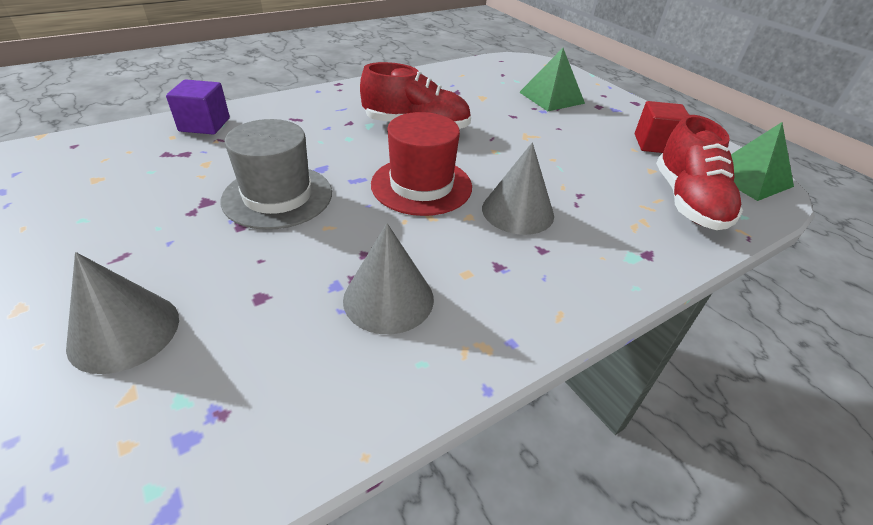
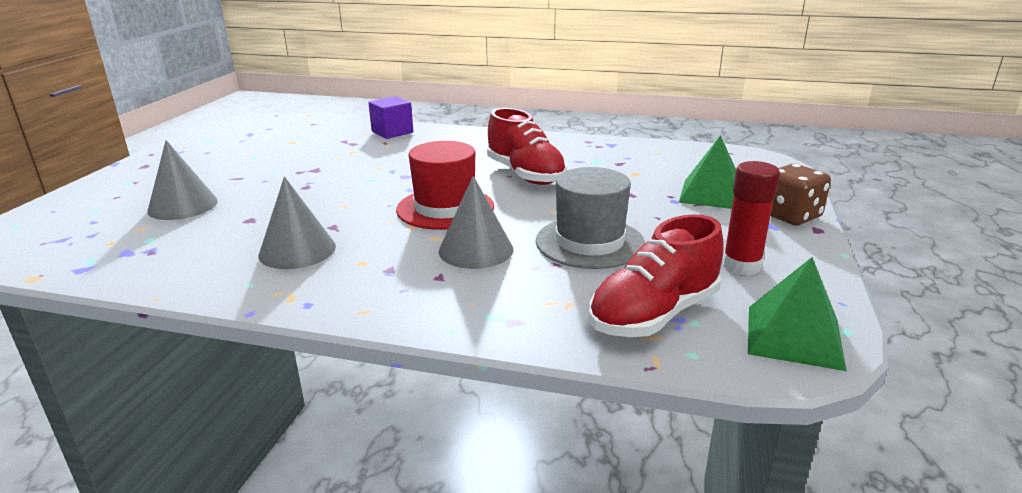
camera: 50 degrees right, 15 degrees down
grey hat [221,119,332,230] -> grey hat moved to [536,167,645,269]
red cube [635,101,689,153] -> red glue stick [722,161,780,275]
none -> brown dice [770,164,831,225]

